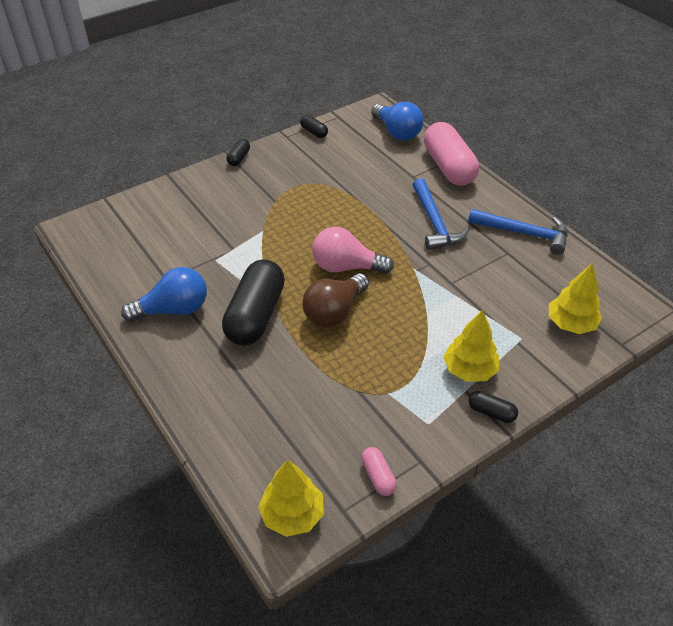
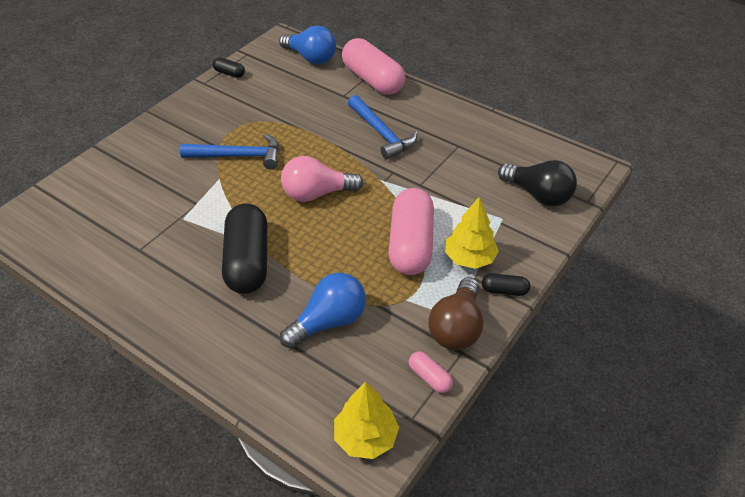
camera: 20 degrees left, 0 degrees up
blue light bulb [121,267,207,322] -> blue light bulb moved to [280,273,366,348]
black capsule [227,139,250,166] -> none
brown light bulb [302,273,369,328] -> brown light bulb moved to [428,277,484,350]
blue hammer [468,209,568,254] -> blue hammer moved to [180,134,279,169]
yellow tree [549,263,602,334] -> black light bulb [498,160,577,206]
none -> pink capsule [389,188,434,275]

